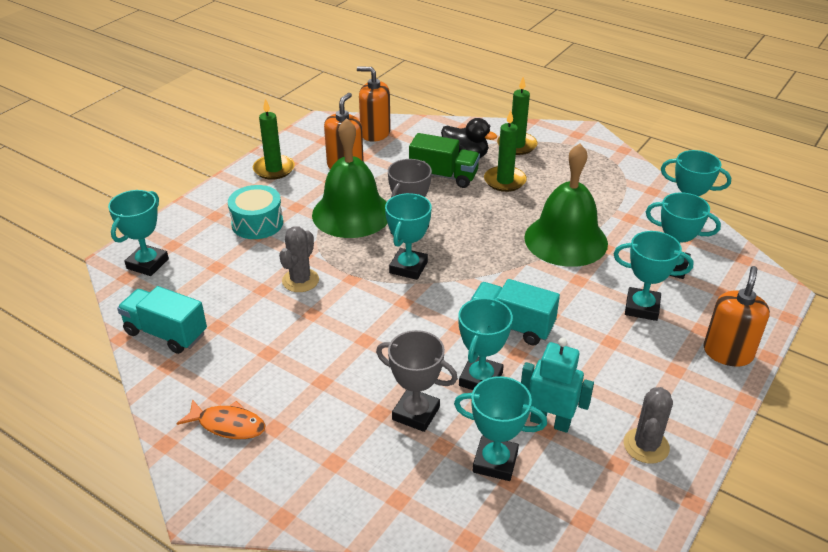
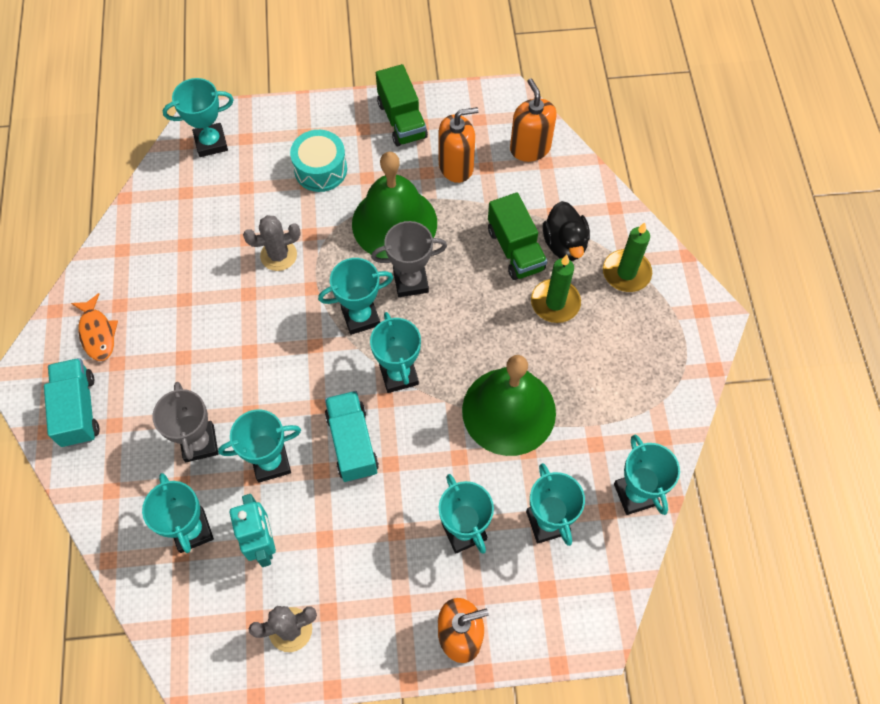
camera: 50 degrees right, 25 degrees up
turquoise truck [117,286,207,354] -> turquoise truck moved to [44,358,99,447]
green candle [253,99,295,180] -> green truck [376,64,428,146]
none -> turquoise trophy [370,312,421,393]

